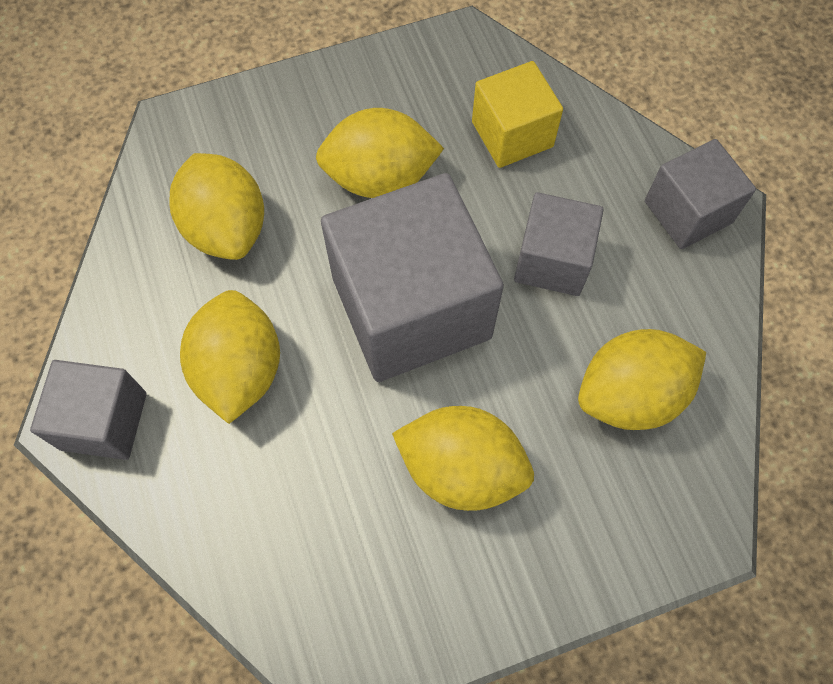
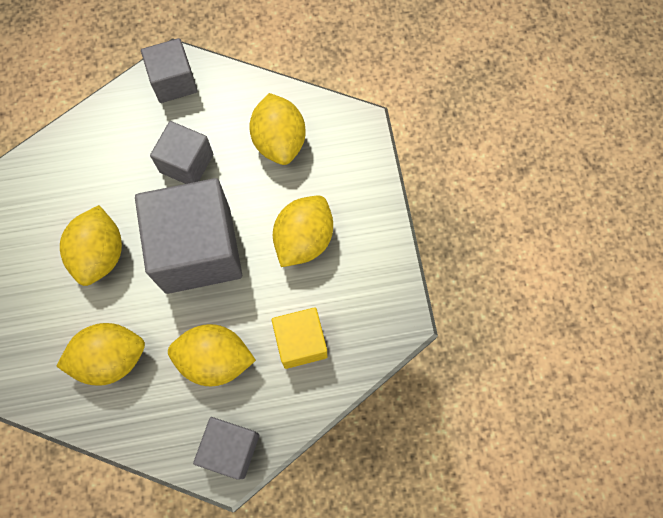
camera: 80 degrees left, 5 degrees up
yellow cube [472,61,563,168] -> yellow cube moved to [272,307,327,369]

